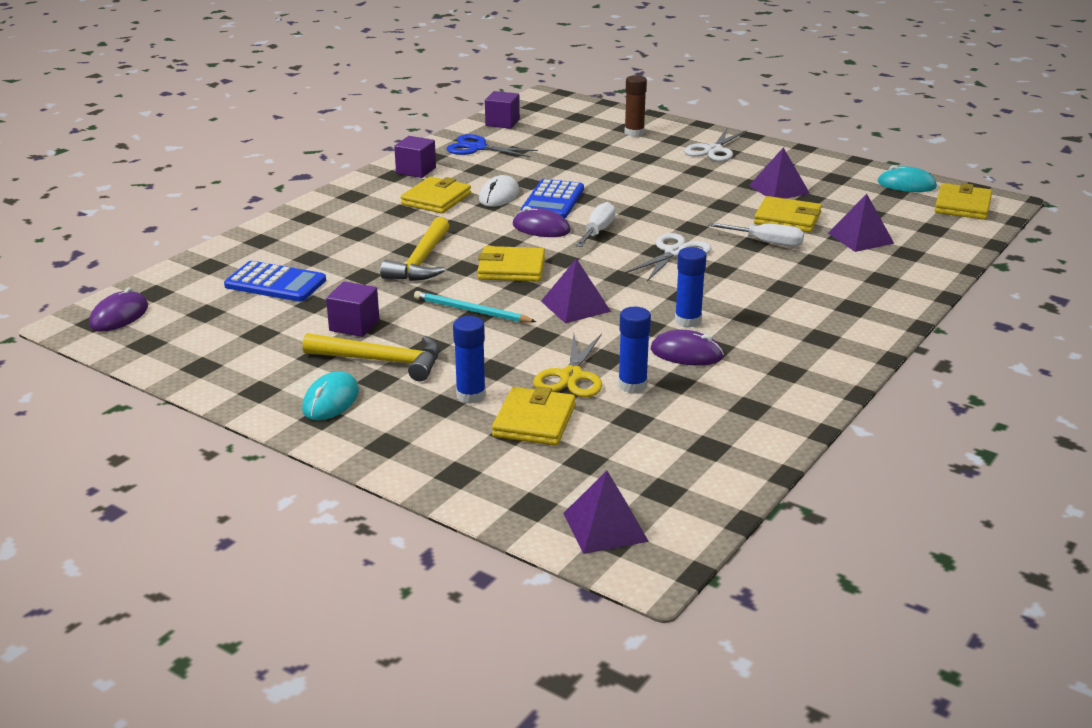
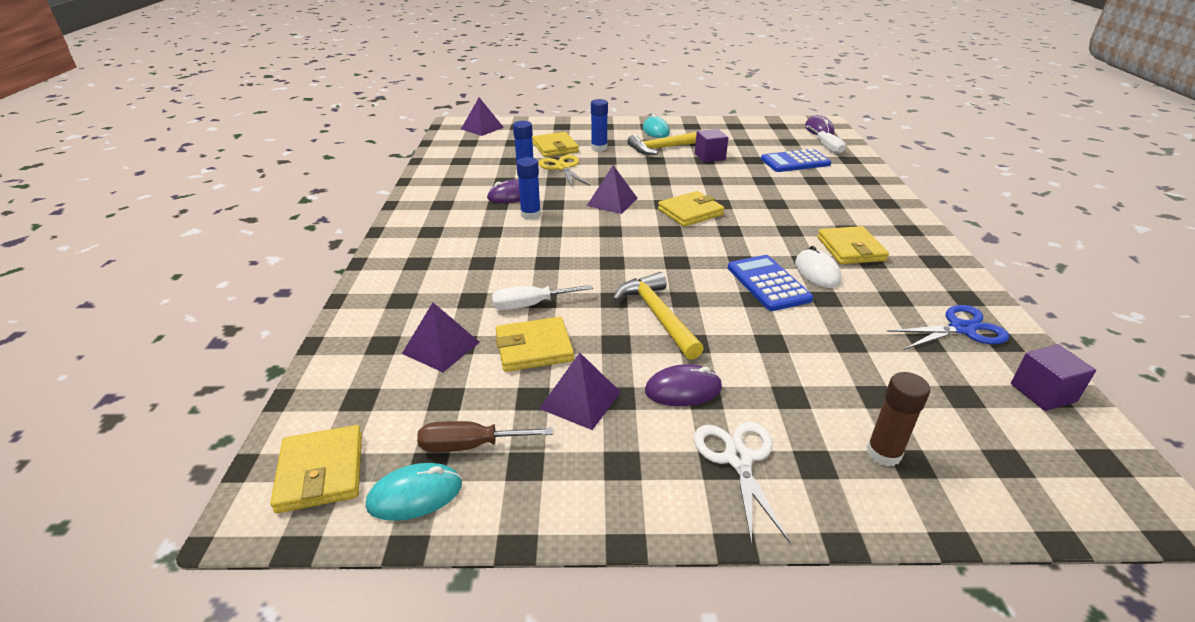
camera: 145 degrees right, 5 degrees up
yellow hammer [380,217,450,281] -> yellow hammer moved to [613,272,704,360]
purple cube [394,136,436,178] -> none
turquoise pencil [414,291,536,323] -> none
purple mouse [513,206,571,237] -> purple mouse moved to [645,364,722,406]
white screwdriver [576,202,616,247] -> white screwdriver moved to [805,126,846,154]
white scissors [625,233,712,281] -> none
none -> brown screwdriver [417,421,553,452]

